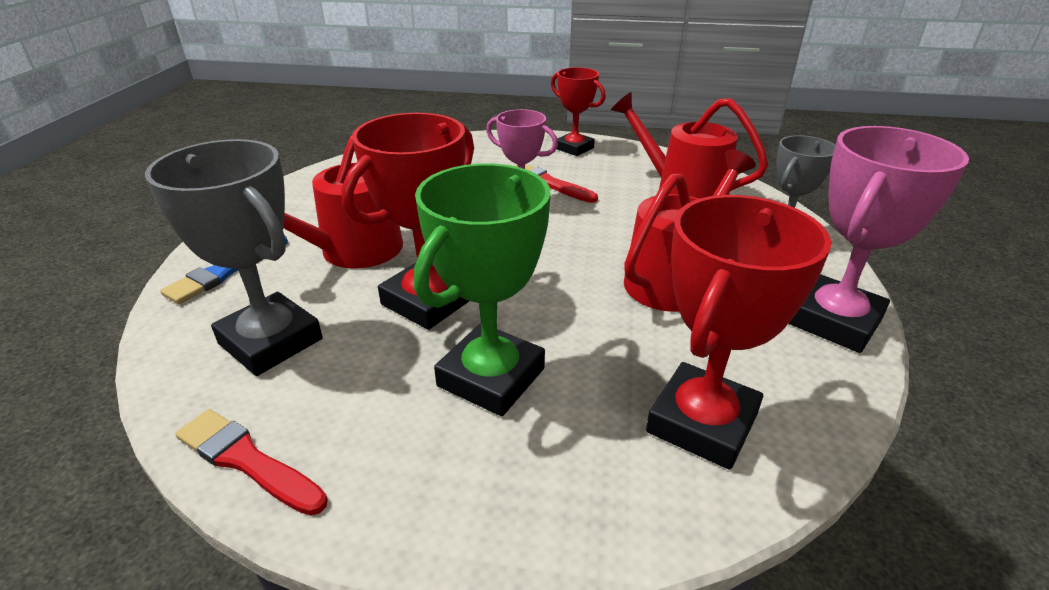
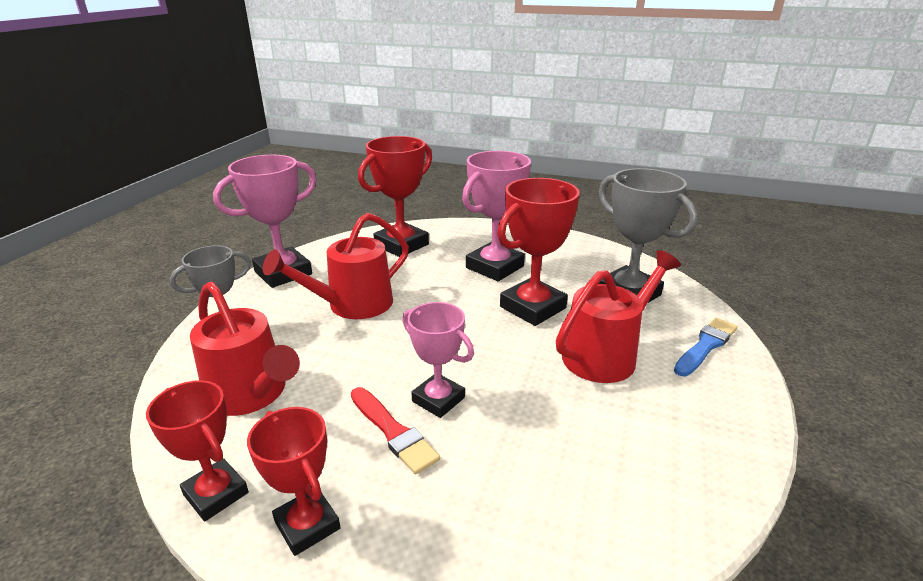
camera: 170 degrees left, 5 degrees down
red brush [175,409,328,516] -> none
green trophy [414,163,551,416] -> pink trophy [462,151,531,281]
none -> red trophy [146,380,249,521]

